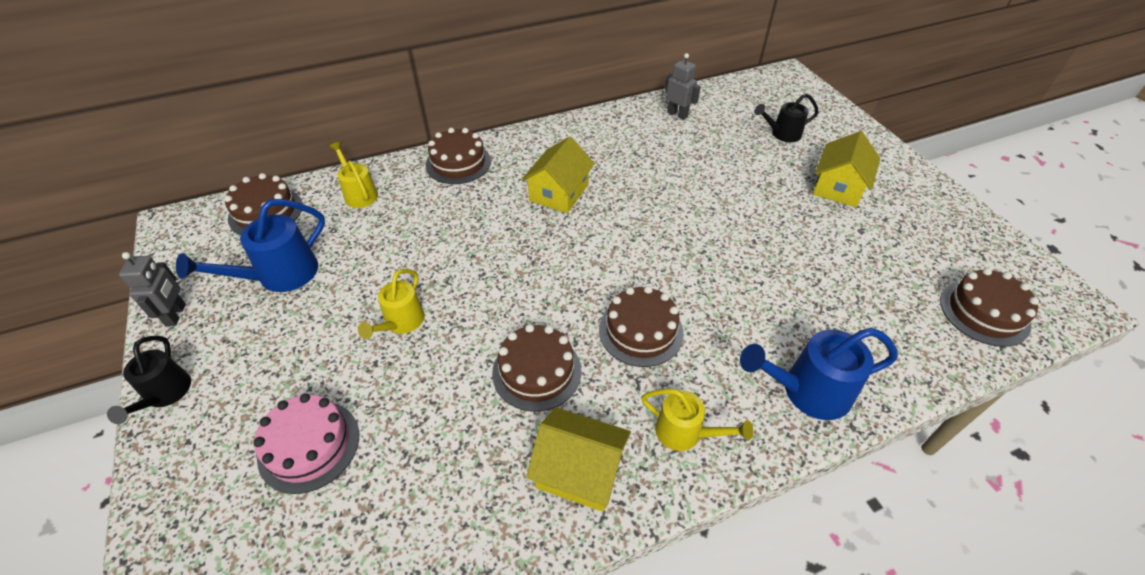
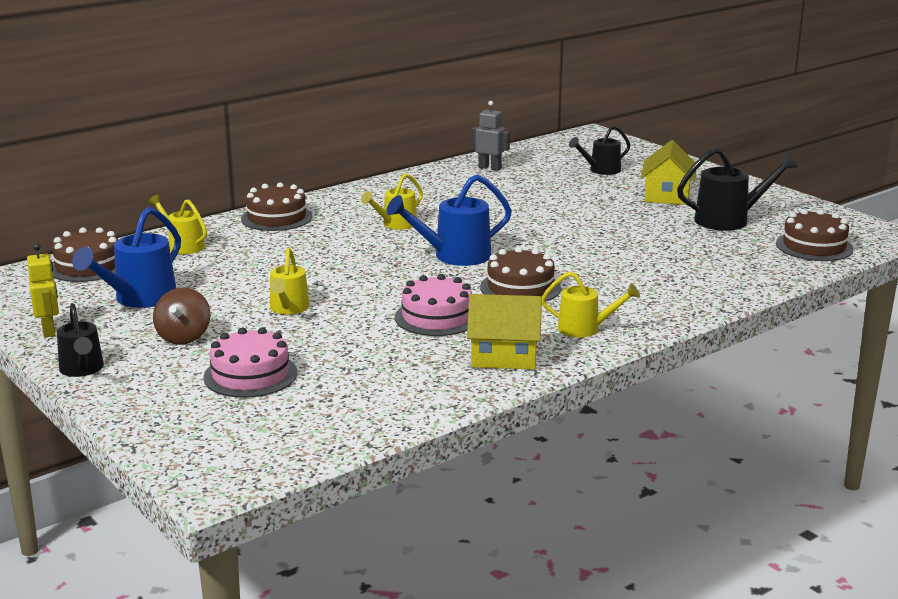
camera: 15 degrees left, 25 degrees down
grey robot [119,252,186,326] -> yellow robot [27,243,59,337]
brown cake [492,324,581,412] -> pink cake [395,274,472,336]
yellow house [521,137,595,213] -> yellow watering can [361,173,423,229]
blue watering can [740,328,898,420] -> blue watering can moved to [386,174,512,266]
none -> brown spinning top [153,288,210,345]
none -> black watering can [677,147,798,231]

